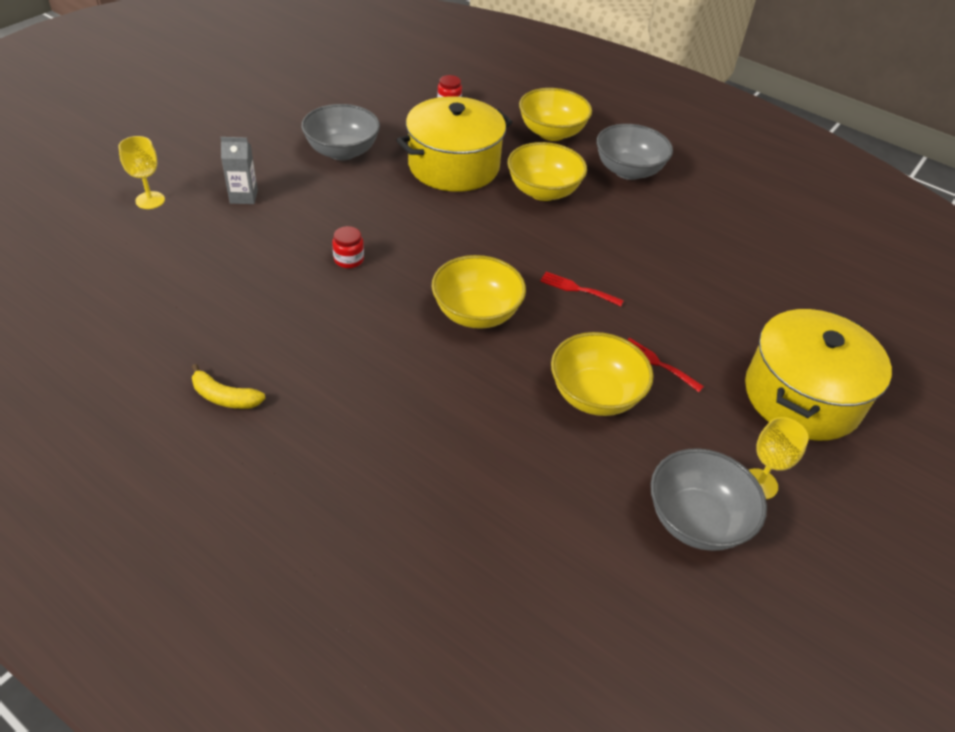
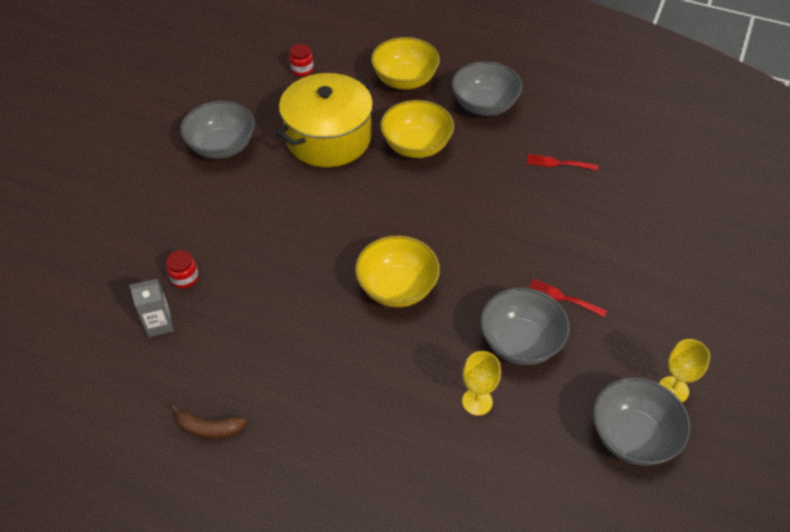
camera: 10 degrees left, 5 degrees up
yellow goblet [118,136,165,209] -> yellow goblet moved to [462,351,501,416]
yellow banana [192,364,265,409] -> brown banana [171,405,246,439]
grey carton [220,137,258,204] -> grey carton moved to [129,279,174,337]
red jar [332,226,364,268] -> red jar moved to [166,250,199,288]
red fork [540,272,624,306] -> red fork moved to [527,154,598,171]
yellow bowl [551,332,653,416] -> grey bowl [480,288,570,365]
yellow pot [745,309,892,441] -> none

